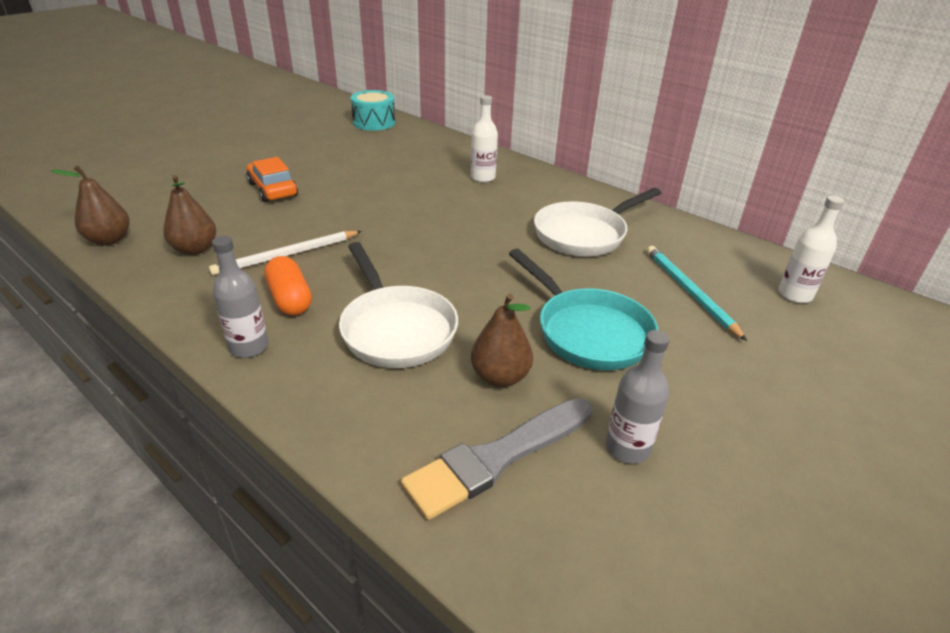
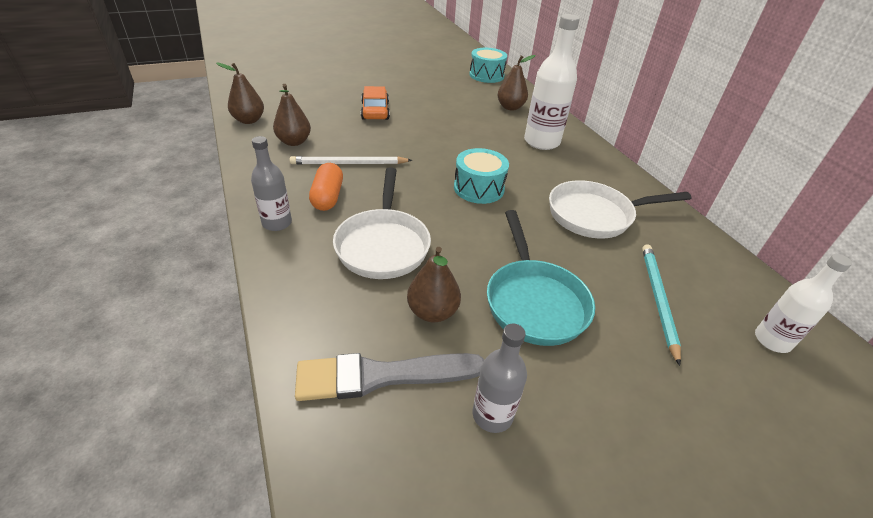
camera: 25 degrees right, 5 degrees up
white bottle [471,95,498,183] -> white bottle [524,14,580,150], size x1.66
none -> turquoise drum [454,148,509,204]
none -> brown pear [497,55,536,111]

